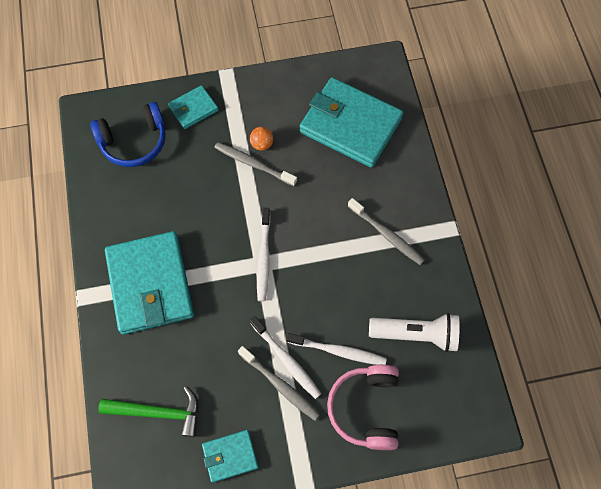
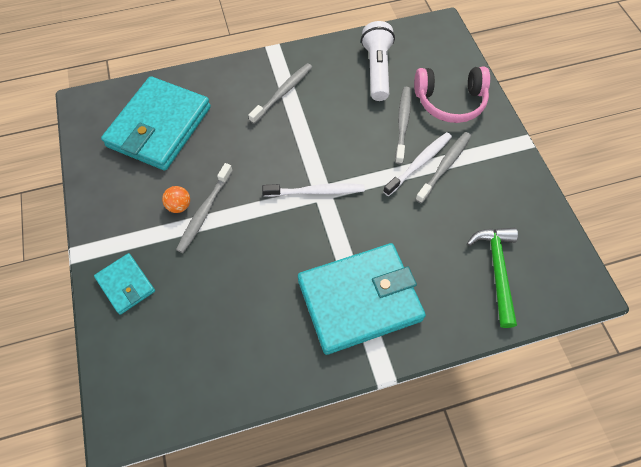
camera: 95 degrees left, 5 degrees down
blue headphones [90,102,165,167] -> none
turquoise wallet [202,430,258,483] -> none
white toothbrush [286,333,387,365] -> grey toothbrush [395,87,411,164]

